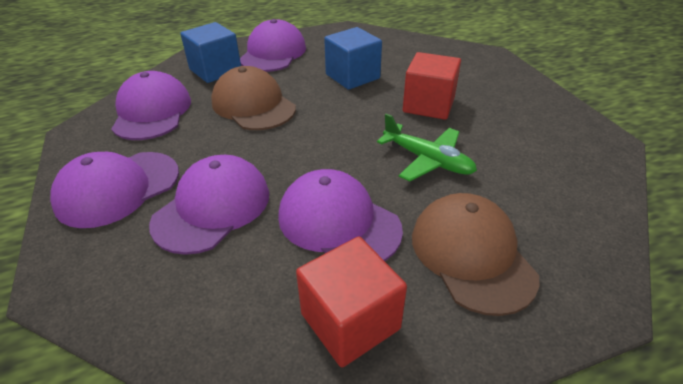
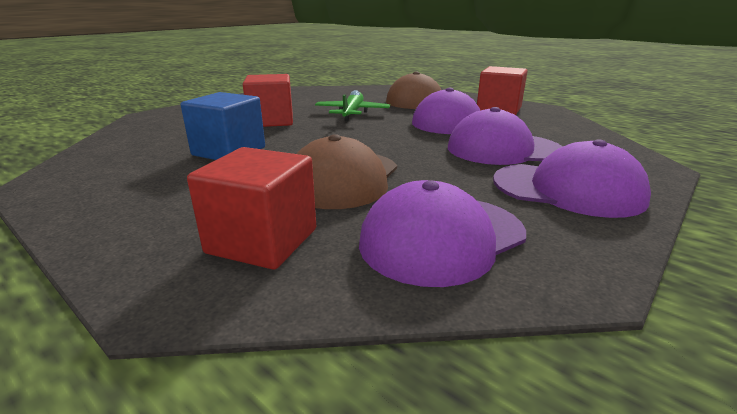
camera: 120 degrees left, 15 degrees down
blue cube [180,22,241,83] -> red cube [187,147,316,270]
purple cap [240,19,306,72] -> none

